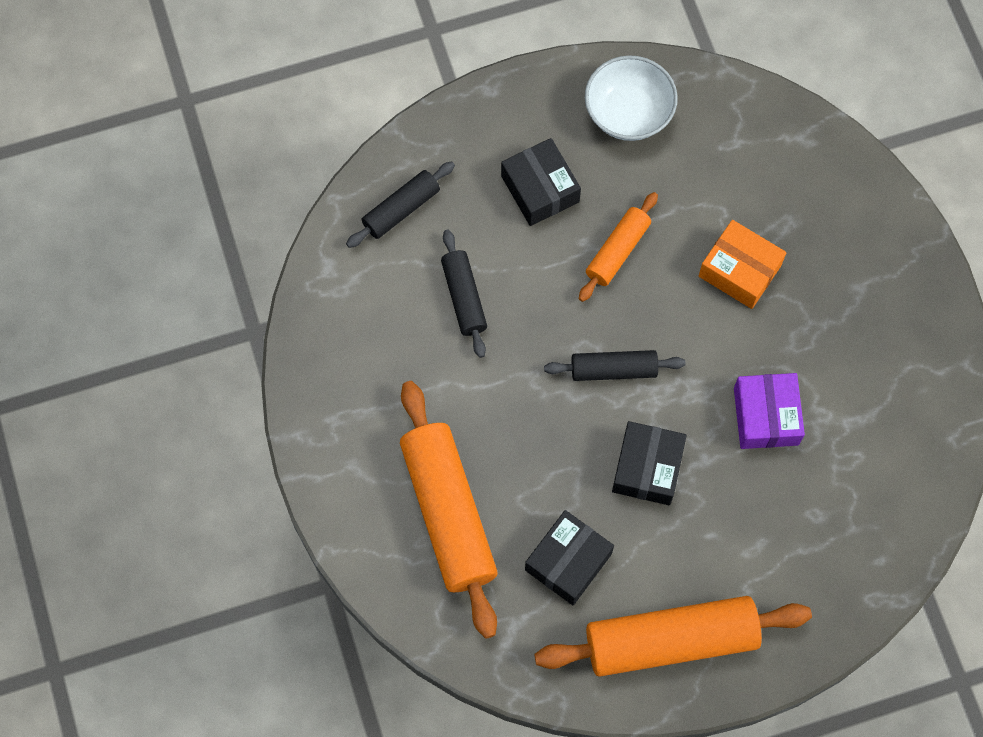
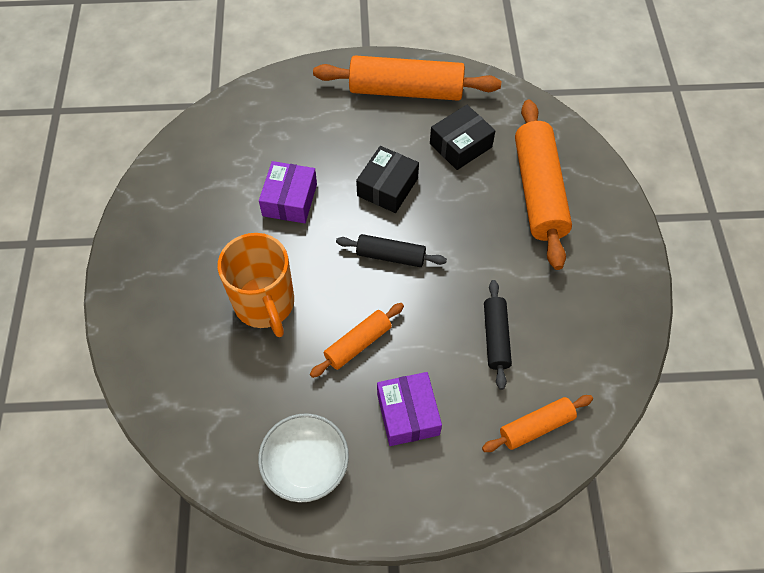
camera: 165 degrees left, 10 degrees down
black rolling pin [346,161,455,248] -> orange rolling pin [482,395,593,452]
black box [501,138,581,226] -> purple box [377,372,442,446]
orange box [699,220,786,309] -> orange mug [218,233,294,337]

